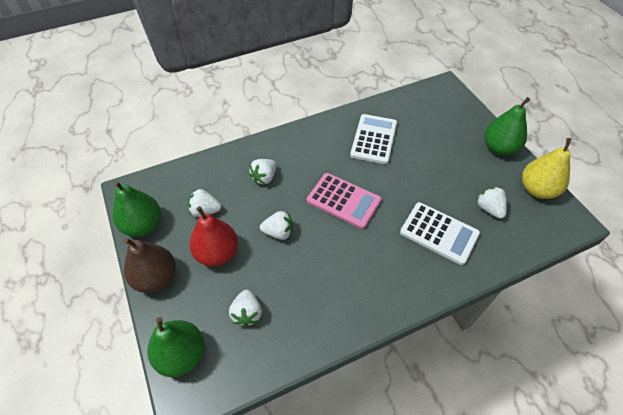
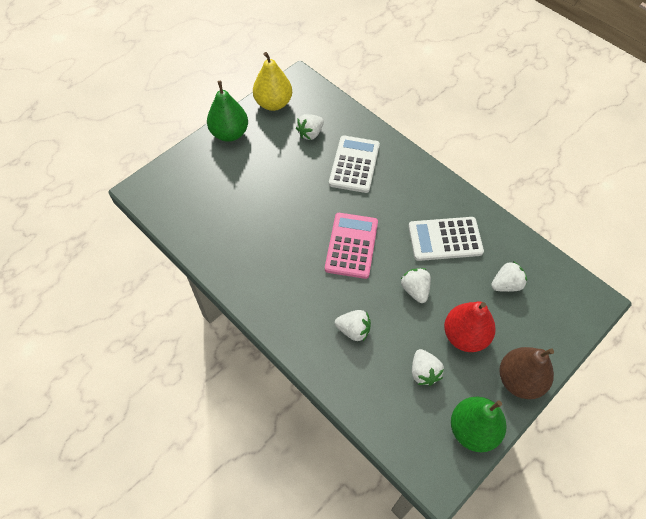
camera: 110 degrees left, 5 degrees up
green pear [147,317,204,377] -> none
white calculator [350,114,397,164] -> white calculator moved to [408,217,484,261]

